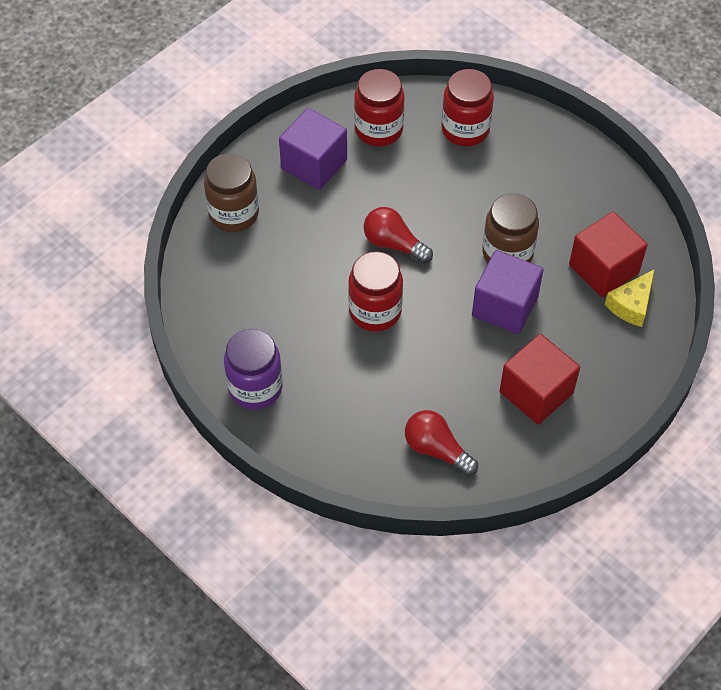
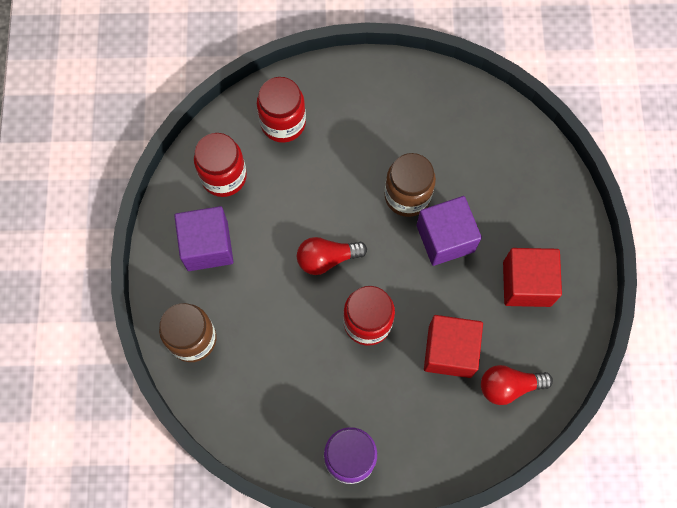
camera: 45 degrees left, 15 degrees up
red cube [569,212,648,297] -> red cube moved to [424,315,483,378]
yellow cheese [605,269,655,327] -> none

